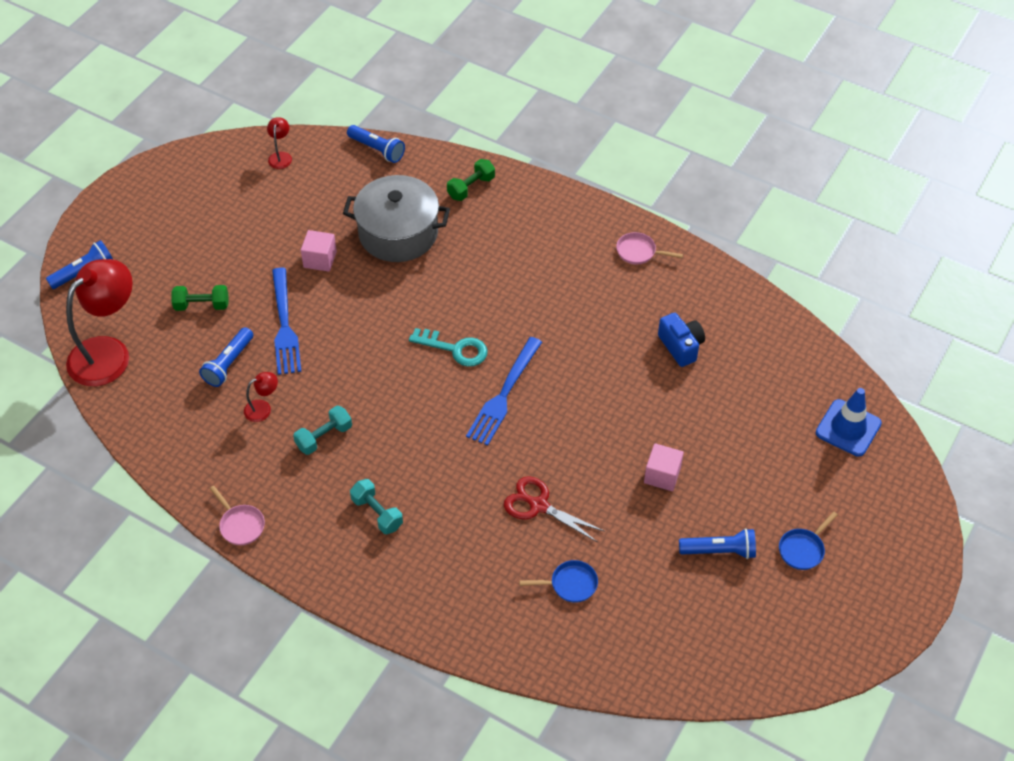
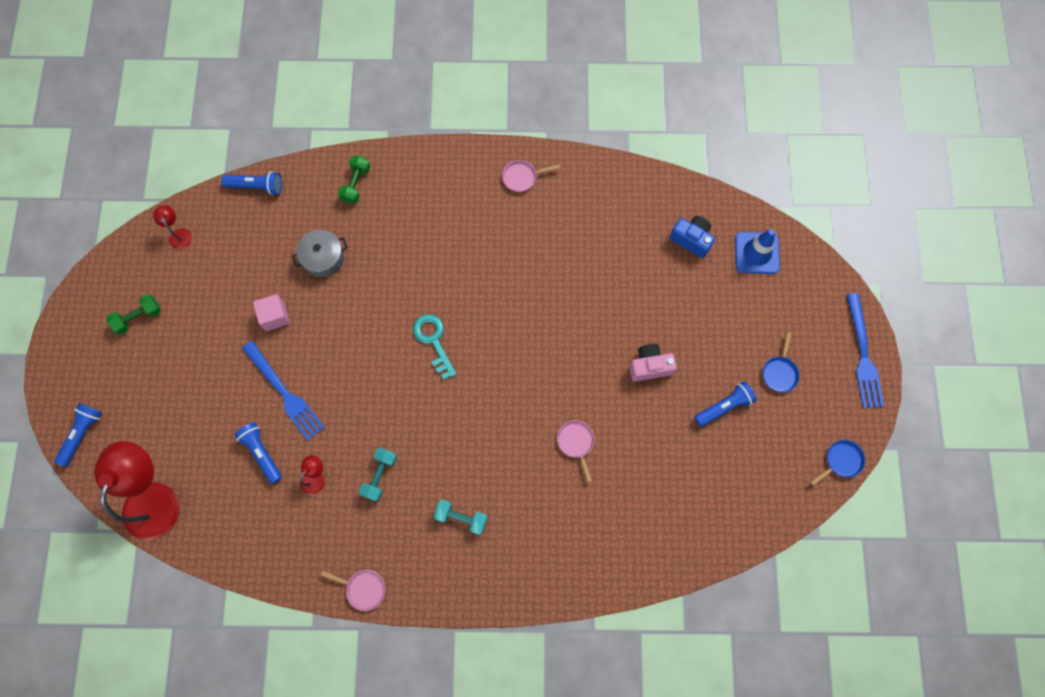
camera: 30 degrees left, 20 degrees up
green dumbbell [172,285,228,311] -> green dumbbell moved to [106,294,161,335]
blue flashlight [199,327,253,387] -> blue flashlight turned 150 degrees clockwise [234,422,282,484]
grey pot [343,175,450,262] -> grey pot [292,230,348,277], size x0.58
turquoise key [409,328,488,367] -> turquoise key turned 105 degrees counterclockwise [413,314,457,380]
blue fork [466,337,542,446] -> blue fork moved to [847,293,884,408]
red scissors [504,476,605,542] -> pink pan [557,420,595,483]
blue pan [519,560,598,603] -> blue pan moved to [810,440,865,486]
pink cube [644,443,684,491] -> pink camera [629,344,677,381]
blue camera [658,313,705,367] -> blue camera moved to [670,216,715,258]

